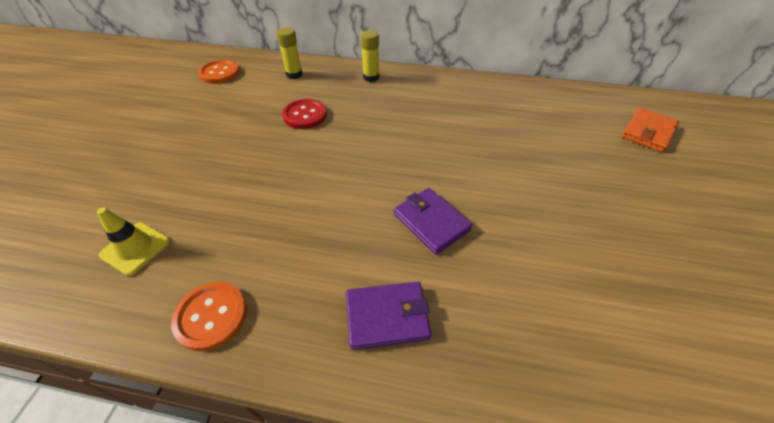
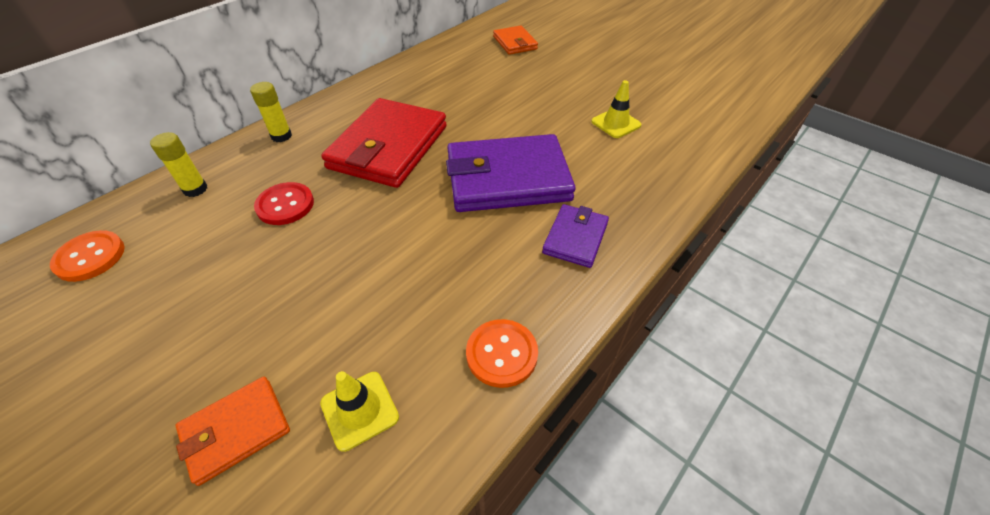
camera: 60 degrees left, 0 degrees up
purple wallet [394,188,473,254] -> purple wallet [446,134,576,212], size x1.95
none -> orange wallet [176,377,290,486]
none -> red wallet [321,98,447,188]
none -> yellow traffic cone [591,80,642,138]

